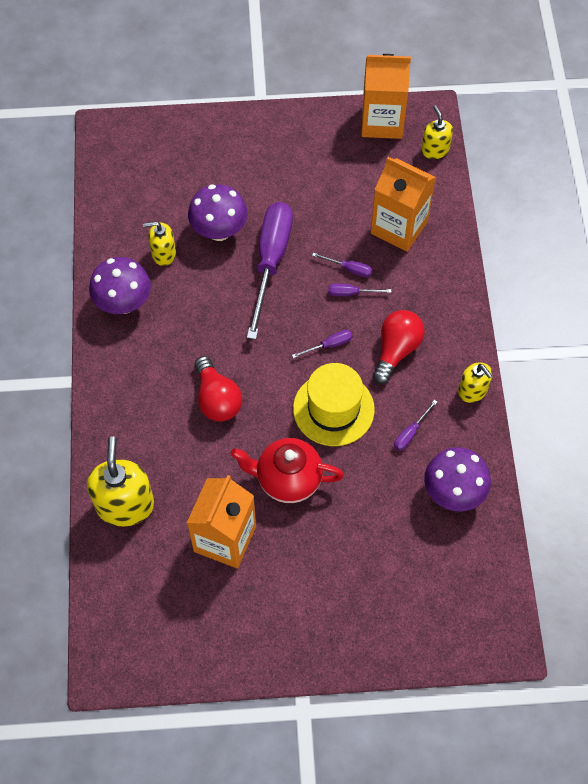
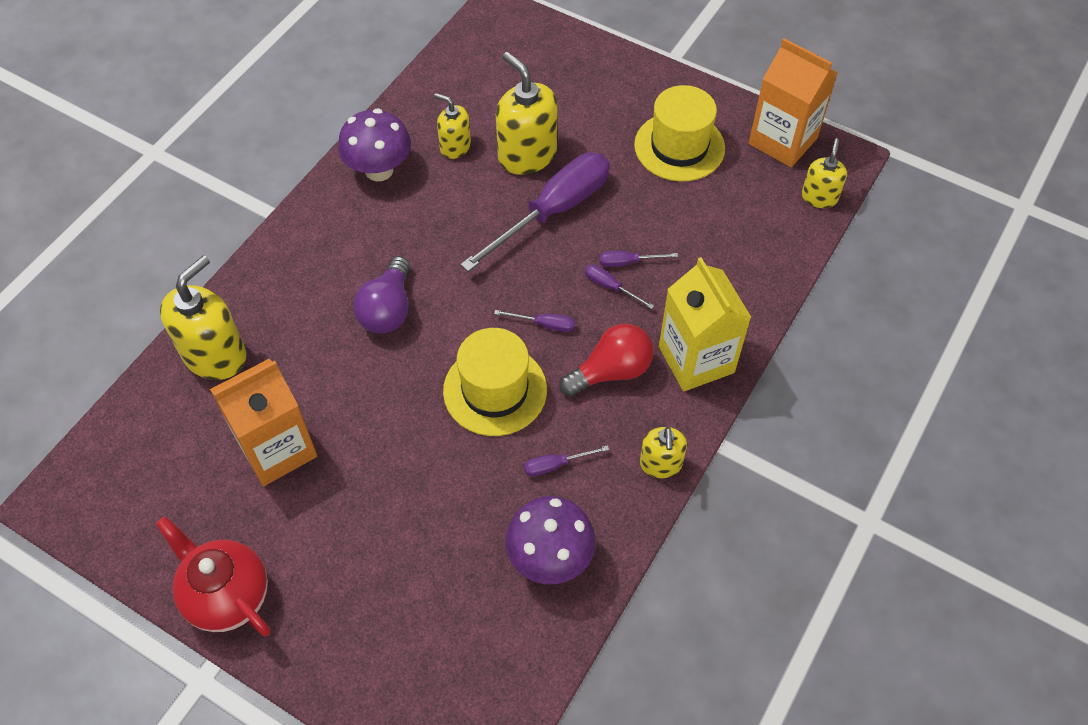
camera: 35 degrees right, 5 degrees down
purple mushroom [188,184,248,241] -> yellow soap dispenser [496,52,558,175]
red light bulb [195,356,242,422] -> purple light bulb [353,256,410,334]
red teapot [231,438,344,503] -> red teapot moved to [156,517,270,636]
purple screwdriver [312,253,372,277] -> purple screwdriver turned 120 degrees clockwise [599,251,678,267]
orange carton [371,157,436,252] -> none
none -> yellow hat [634,85,725,182]
none -> yellow carton [659,257,751,391]

